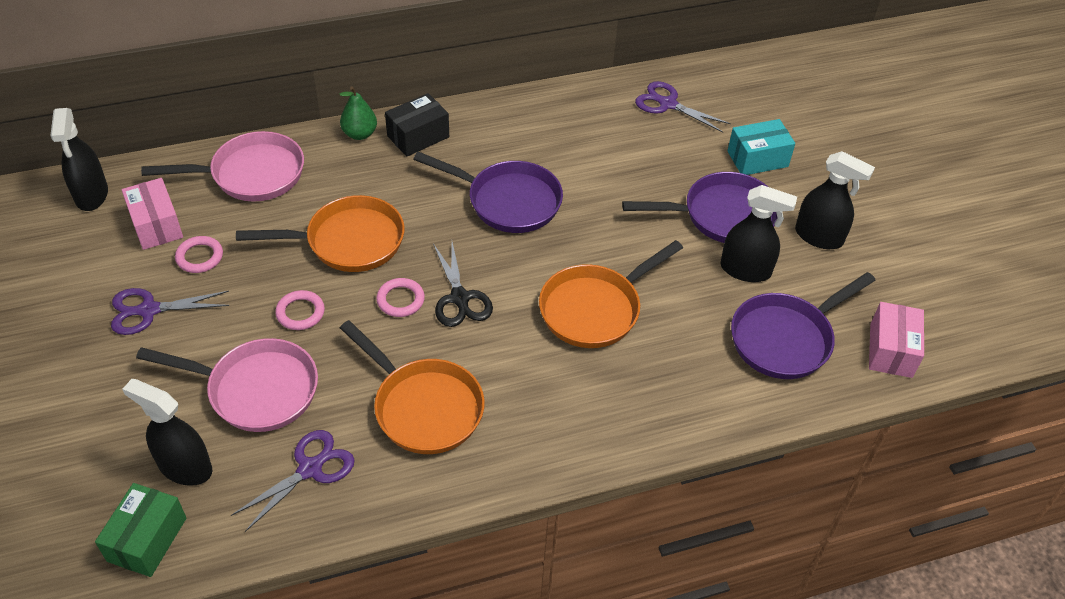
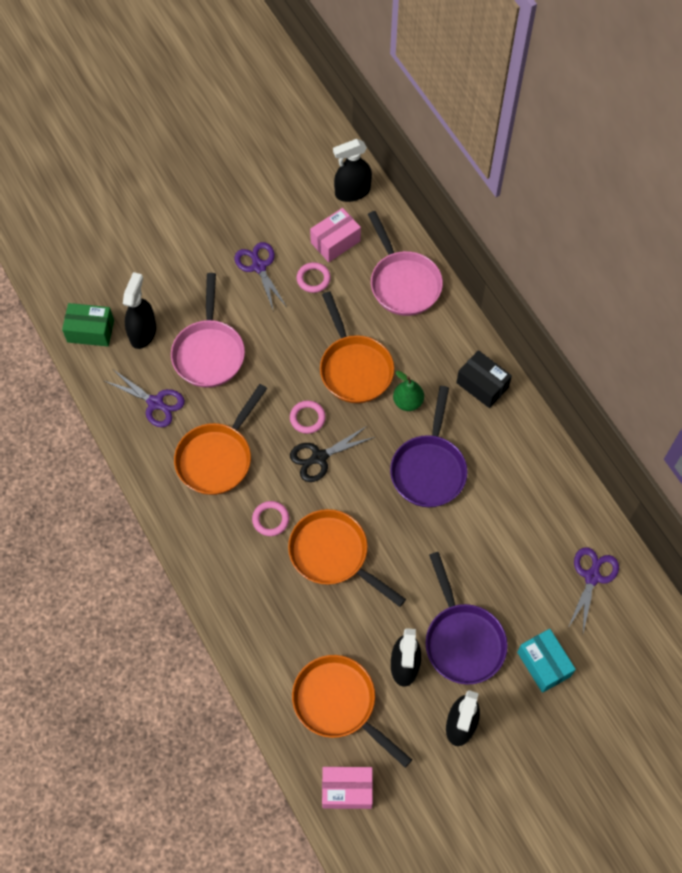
camera: 80 degrees right, 15 degrees up
pink ring [275,290,325,330] -> pink ring moved to [252,501,289,536]
green pear [340,86,377,140] -> green pear moved to [393,371,424,411]
purple pan [731,272,876,379] -> orange pan [292,655,412,768]

